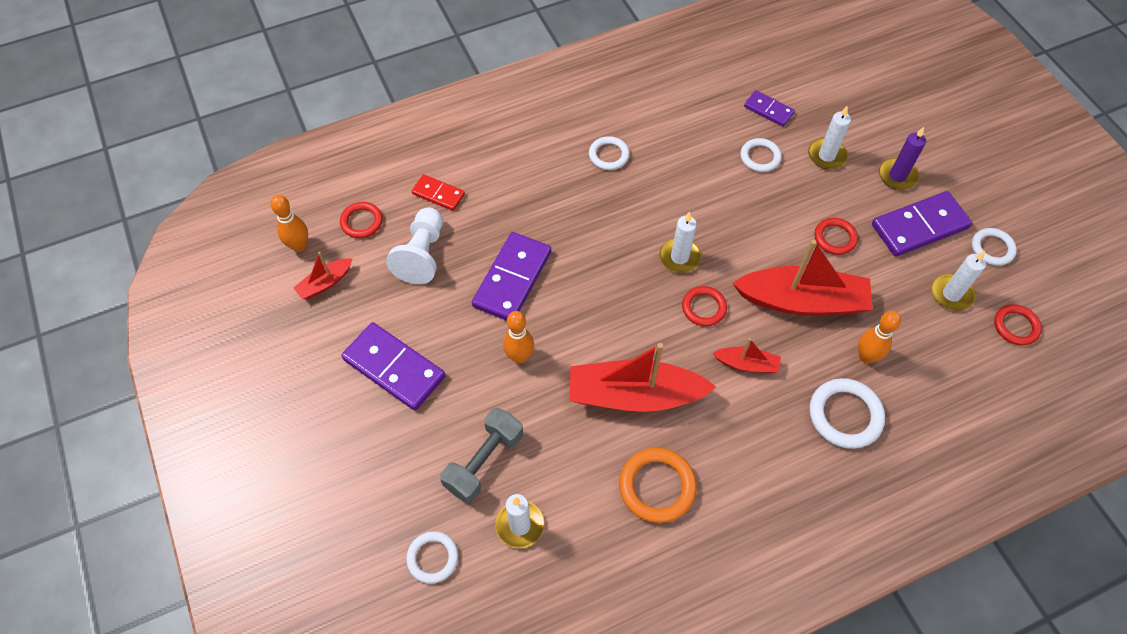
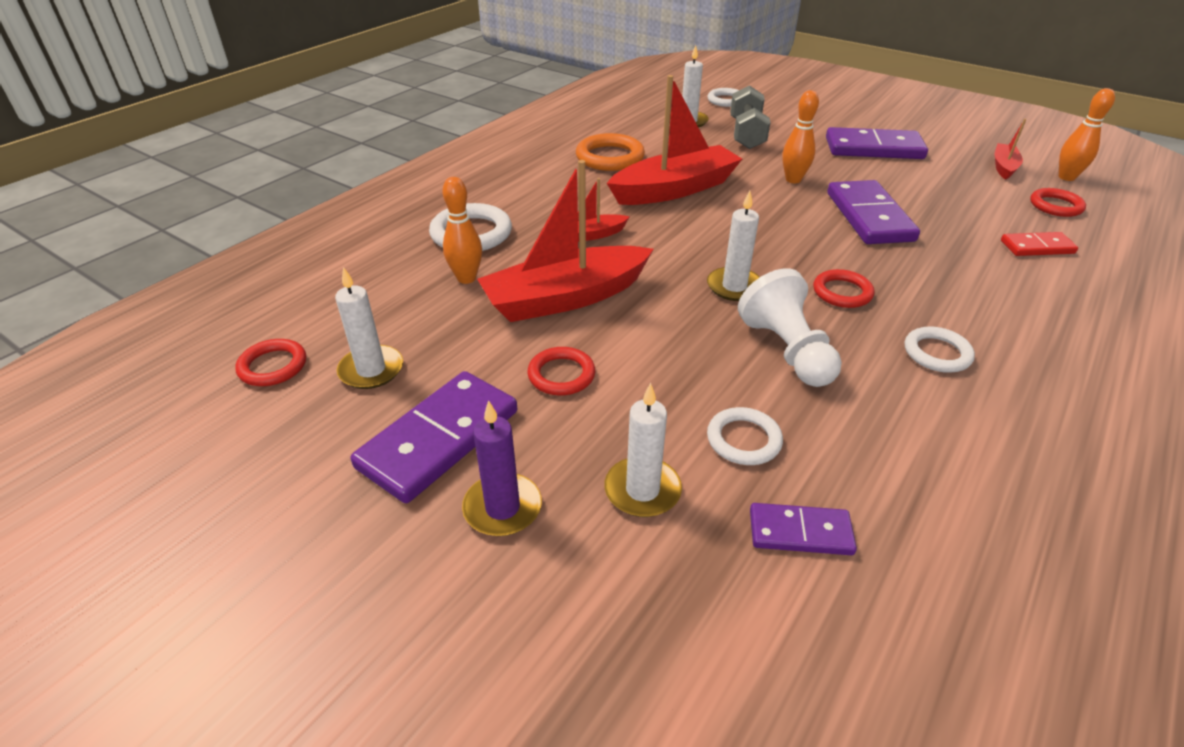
camera: 150 degrees right, 20 degrees down
white pawn [386,208,443,284] -> white pawn moved to [738,268,842,387]
red ring [682,286,727,326] -> red ring moved to [813,269,874,308]
white ring [972,228,1017,266] -> none

